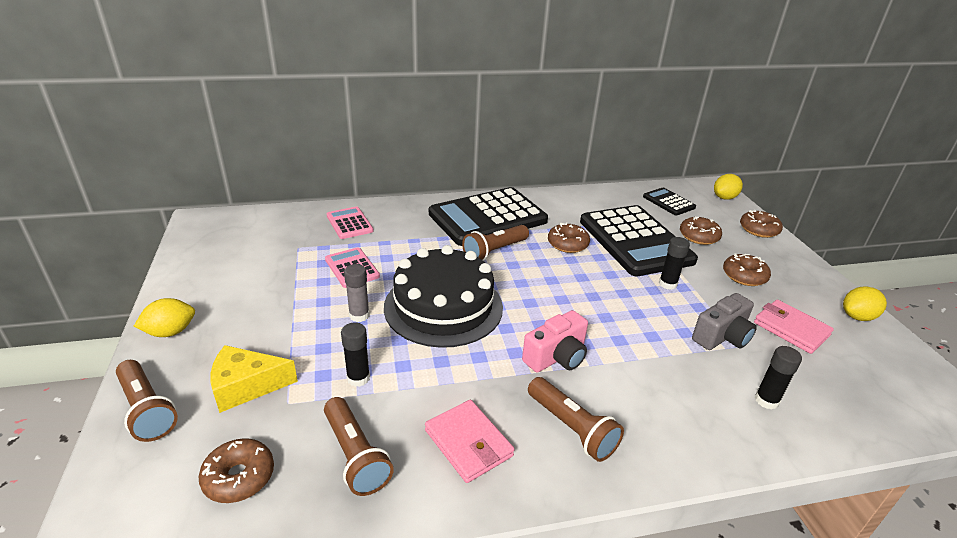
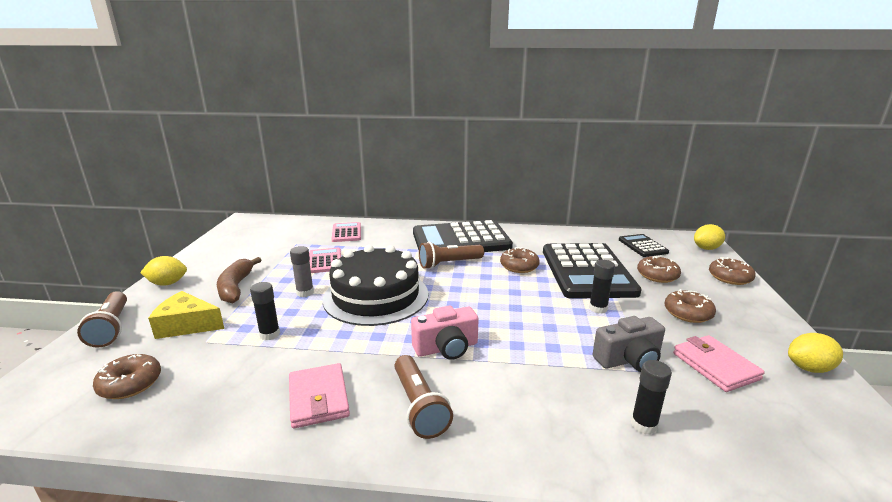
camera: 20 degrees right, 10 degrees down
brown flashlight [324,397,394,496] -> none
none -> brown banana [217,257,261,303]

